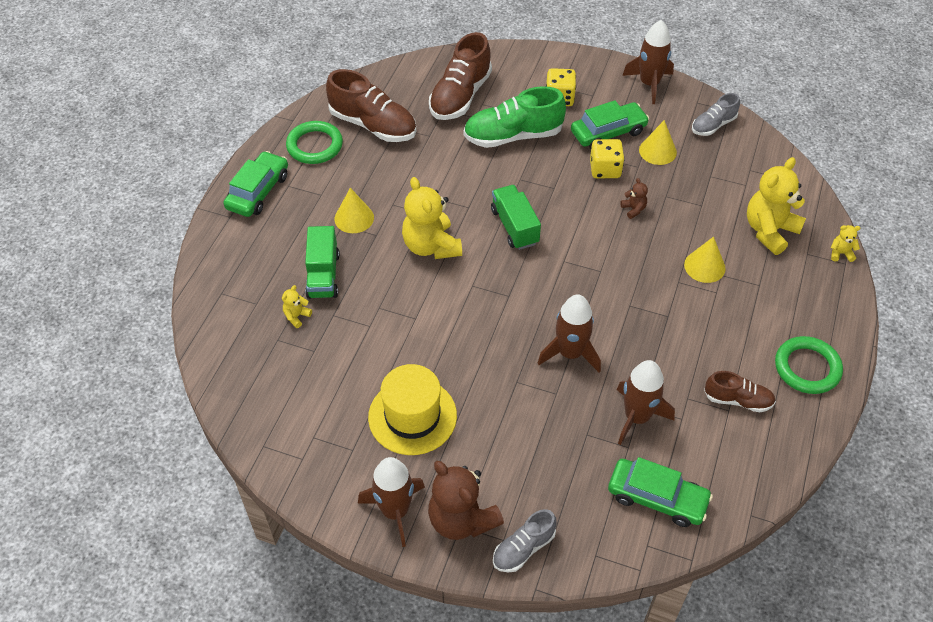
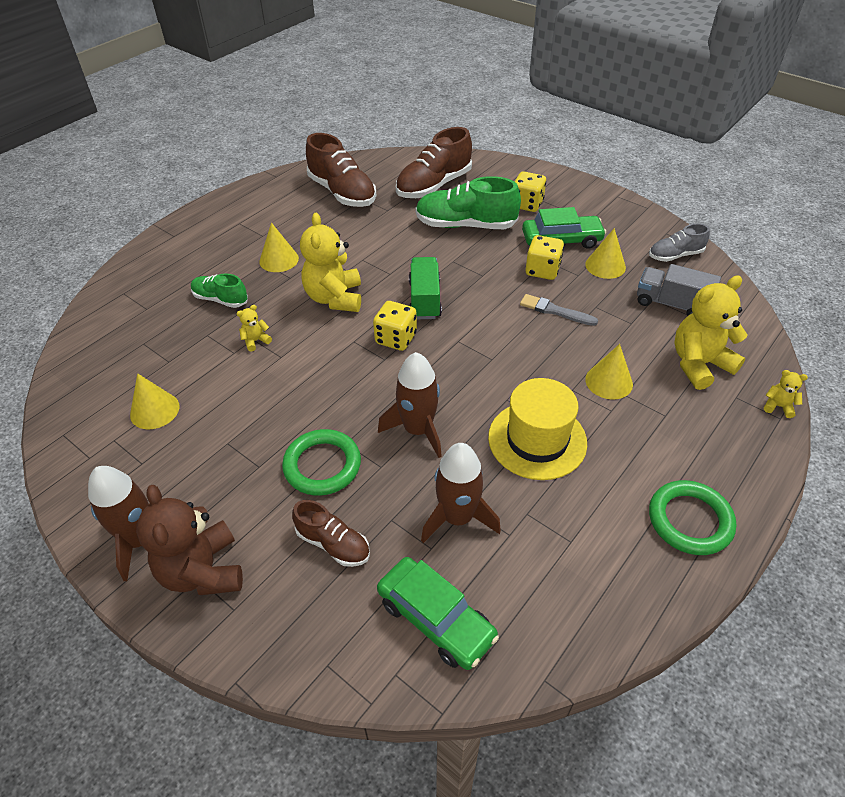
camera: 20 degrees right, 5 degrees down
green car [223,151,288,217] -> none
yellow teddy bear [282,285,312,328] -> yellow teddy bear moved to [237,305,272,352]
green ring [286,121,343,164] -> green ring moved to [282,429,361,496]
green truck [305,226,340,299] -> green shoe [191,274,248,308]
yellow hat [368,364,457,455] -> yellow hat moved to [488,378,587,480]
grey shoe [493,509,557,573] -> none
brown teddy bear [620,178,648,219] -> grey brush [520,294,598,326]
brown rocket [622,20,674,104] -> none
brown shoe [704,371,776,412] -> brown shoe moved to [292,500,370,567]
none -> yellow cone [130,373,179,429]
none -> yellow dice [373,301,417,351]
none -> grey truck [637,264,721,316]

